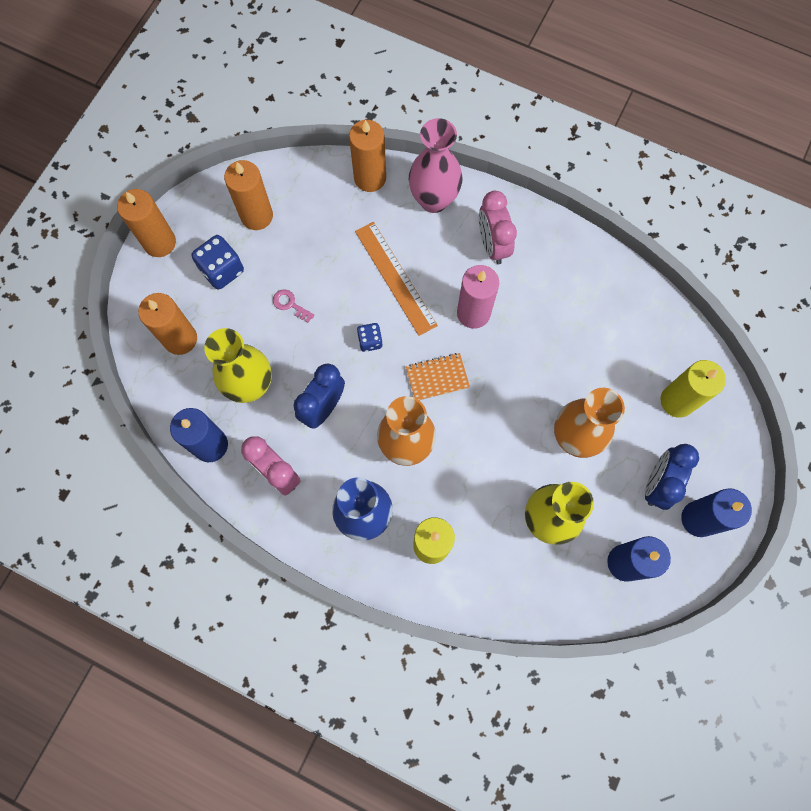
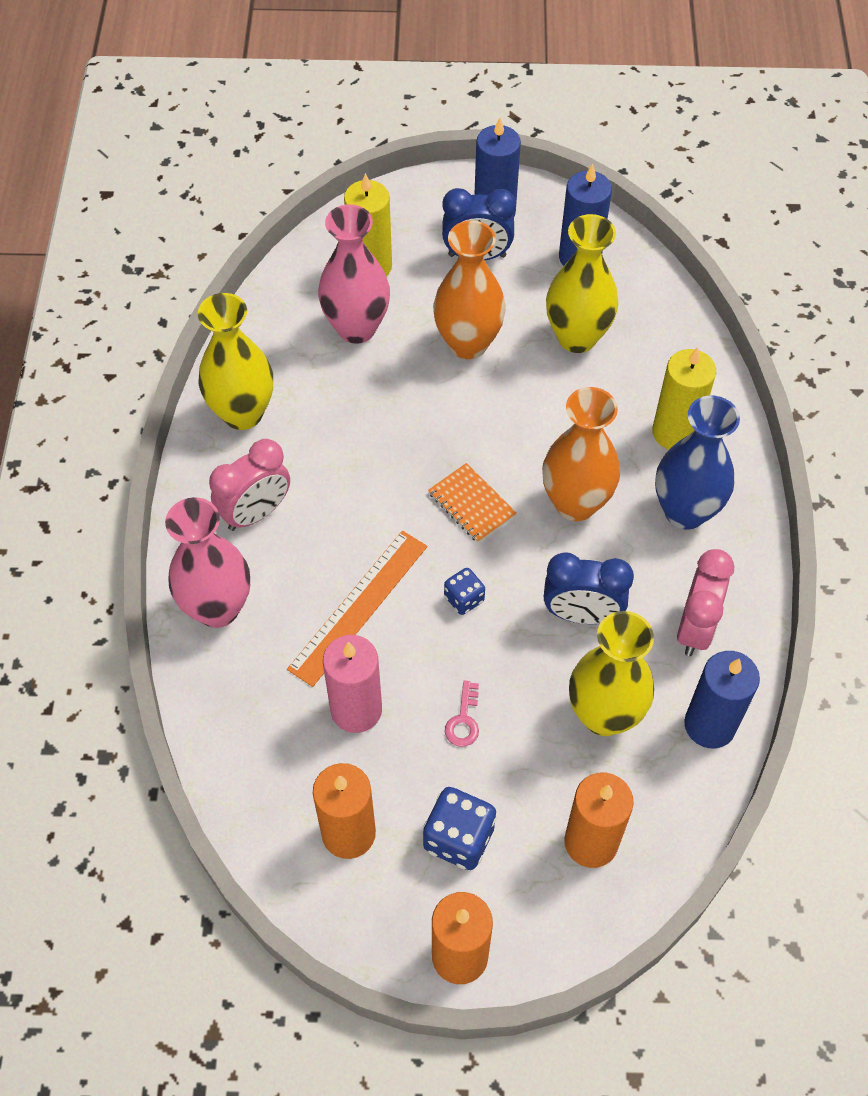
camera: 115 degrees left, 15 degrees down
orange candle [349,120,386,192] -> none
pink candle [457,265,499,329] -> pink candle moved to [323,635,382,733]
none -> yellow vase [198,293,273,430]
none -> pink vase [318,204,390,344]

